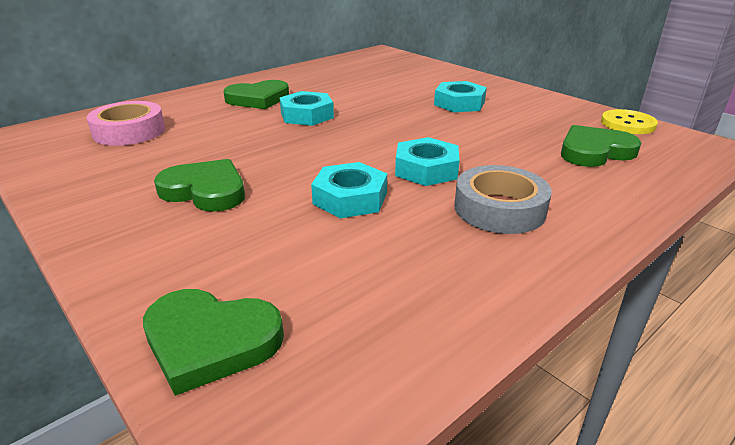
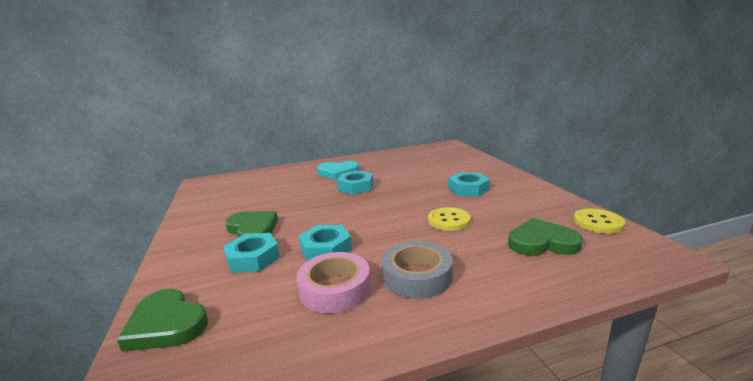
camera: 25 degrees right, 10 degrees down
pink tape [87,101,165,146] -> pink tape moved to [297,252,371,314]
green heart [224,80,289,109] -> turquoise heart [317,161,360,180]
turquoise nut [395,137,460,186] -> turquoise nut moved to [223,233,280,273]
none -> yellow button [428,207,471,231]

